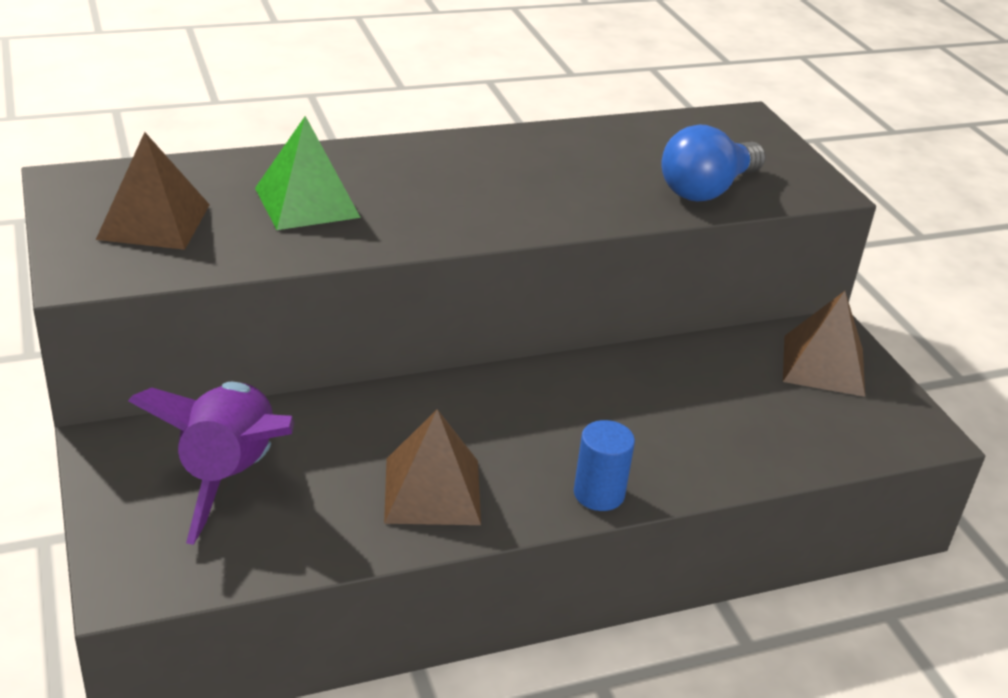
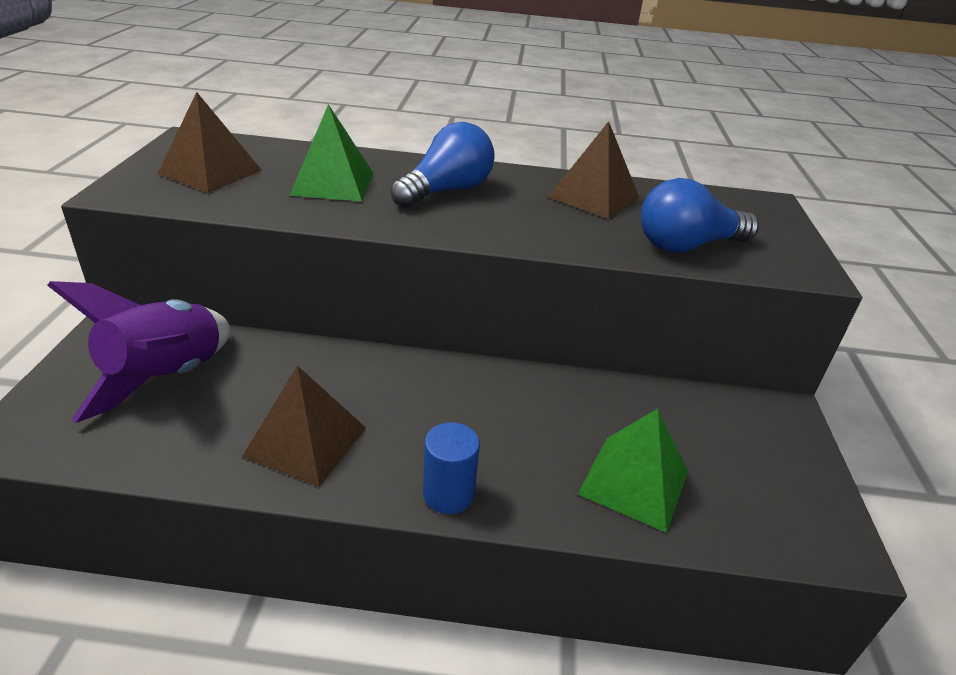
camera: 25 degrees right, 0 degrees up
brown pyramid [783,291,865,397] -> brown pyramid moved to [548,121,639,219]
none -> blue light bulb [391,122,495,208]
none -> green pyramid [578,409,688,533]

